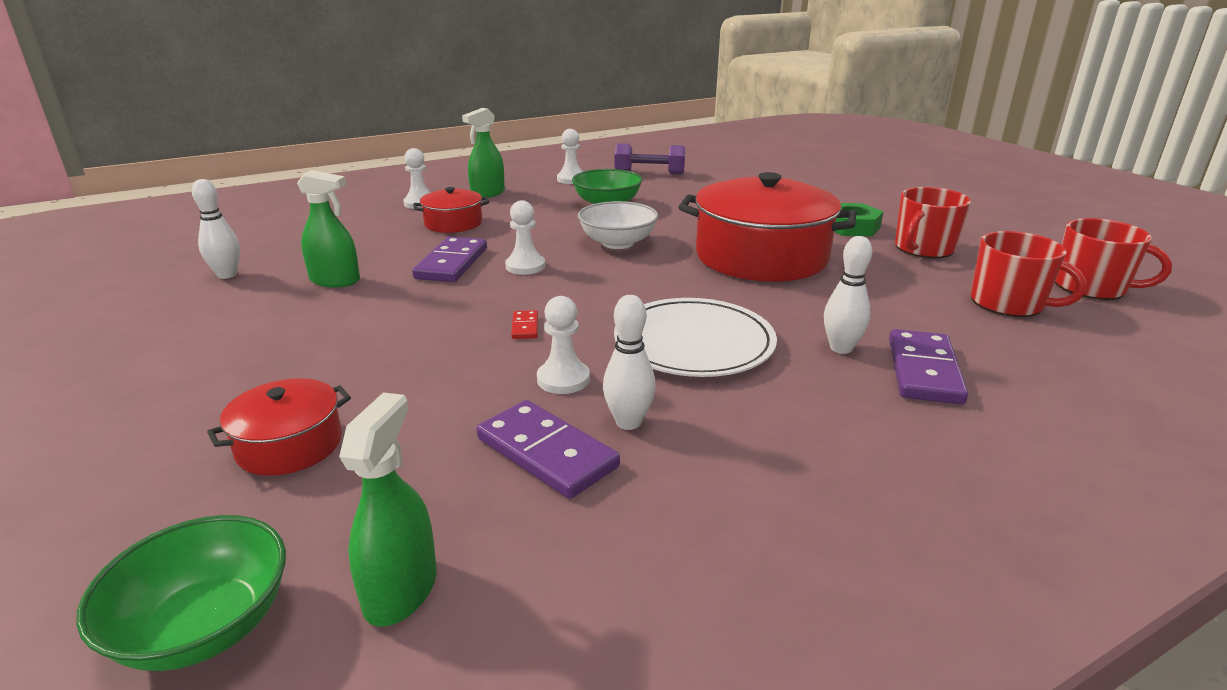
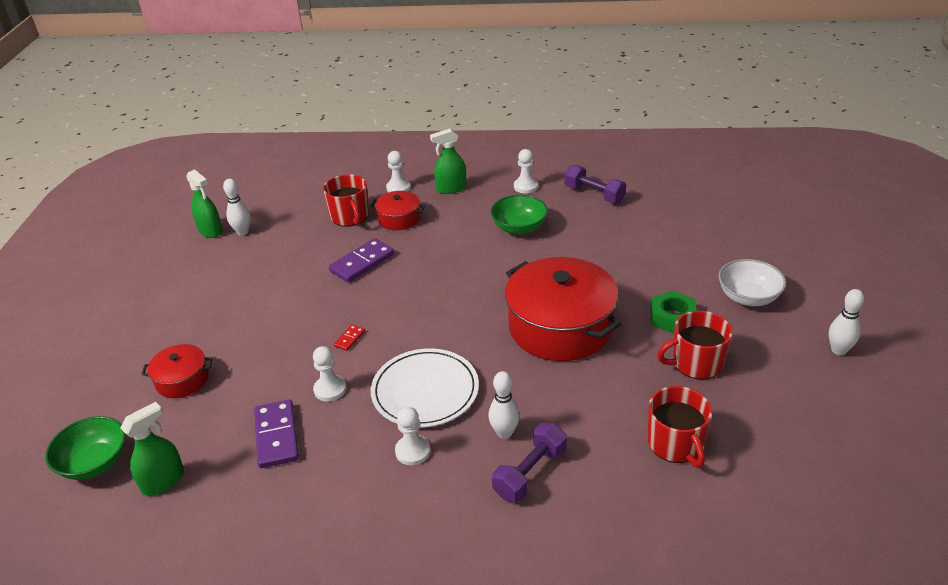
camera: 35 degrees right, 10 degrees up
green spray bottle [297,170,360,287] -> green spray bottle moved to [186,169,223,238]
white pawn [505,200,545,275] -> white pawn moved to [395,407,430,465]
white bowl [578,201,659,249] -> white bowl moved to [718,259,786,306]
white bowling pin [603,295,656,430] -> white bowling pin moved to [829,289,864,355]
purple domino [889,329,968,405] -> purple dumbbell [492,423,567,502]
red mug [1055,218,1172,300] -> red mug moved to [323,174,369,227]

